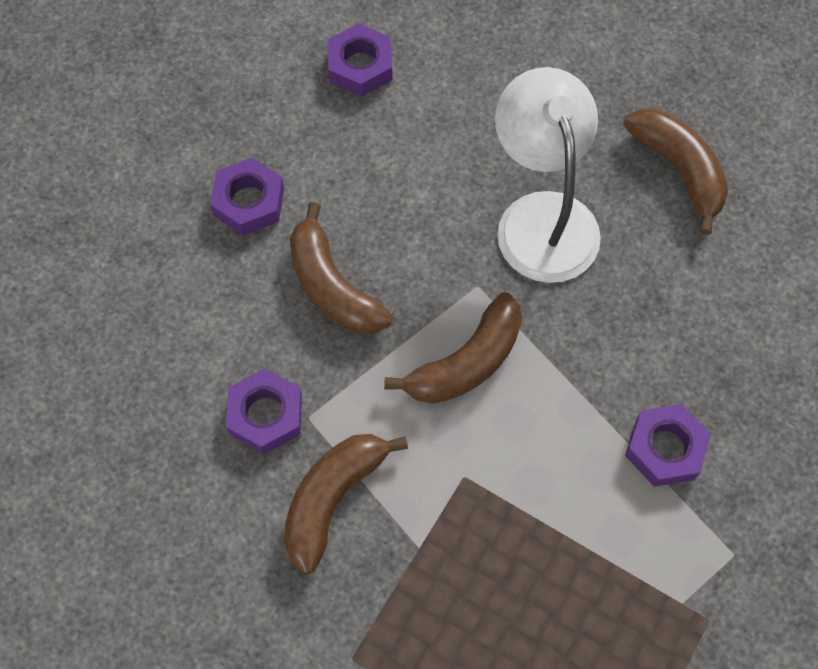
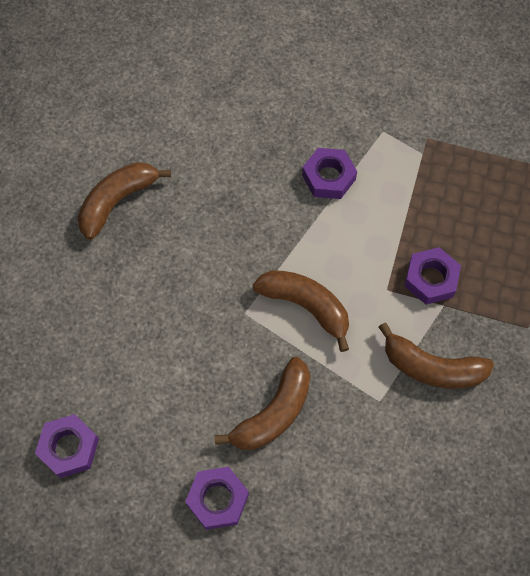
camera: 105 degrees left, 0 degrees up
purple nut [226,368,302,454] -> purple nut moved to [404,247,461,305]
white lamp [495,67,601,283] -> none

